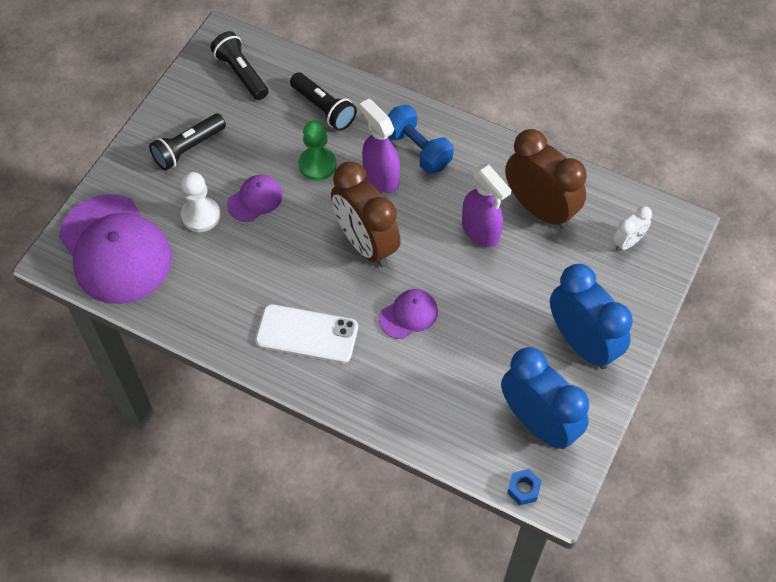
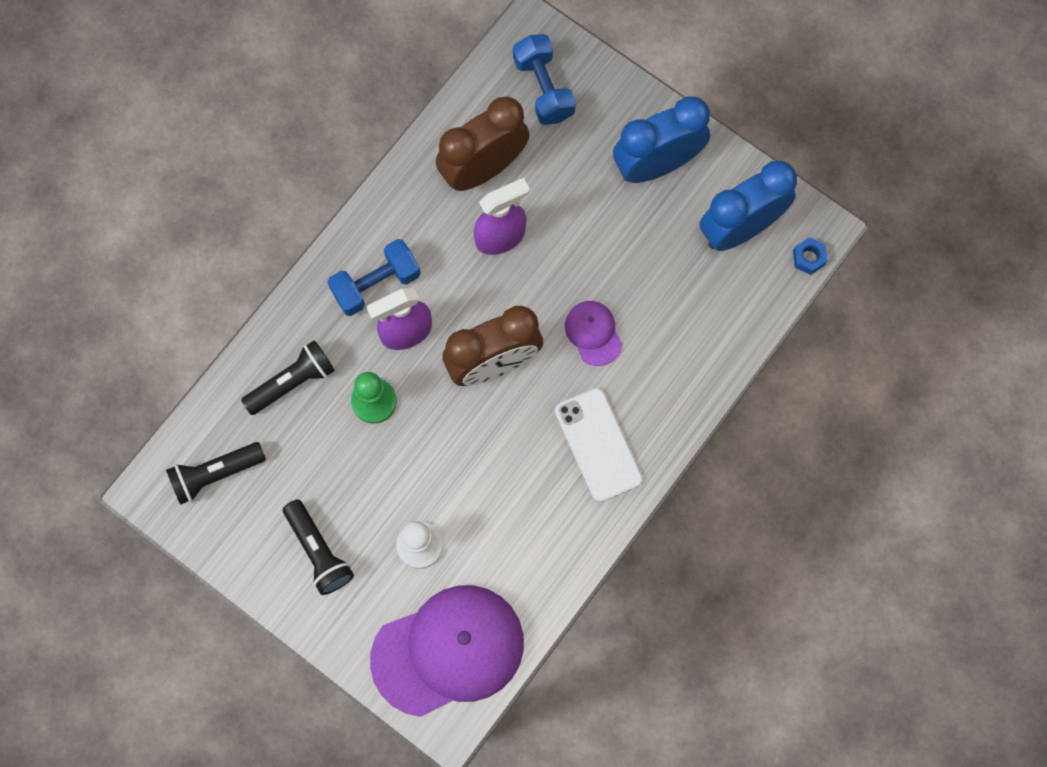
camera: 80 degrees left, 15 degrees up
purple cap [227,175,283,222] -> none
white phone [255,304,358,363] -> white phone turned 45 degrees counterclockwise [555,388,643,502]
white clock [613,206,652,251] -> blue dumbbell [513,34,576,125]

